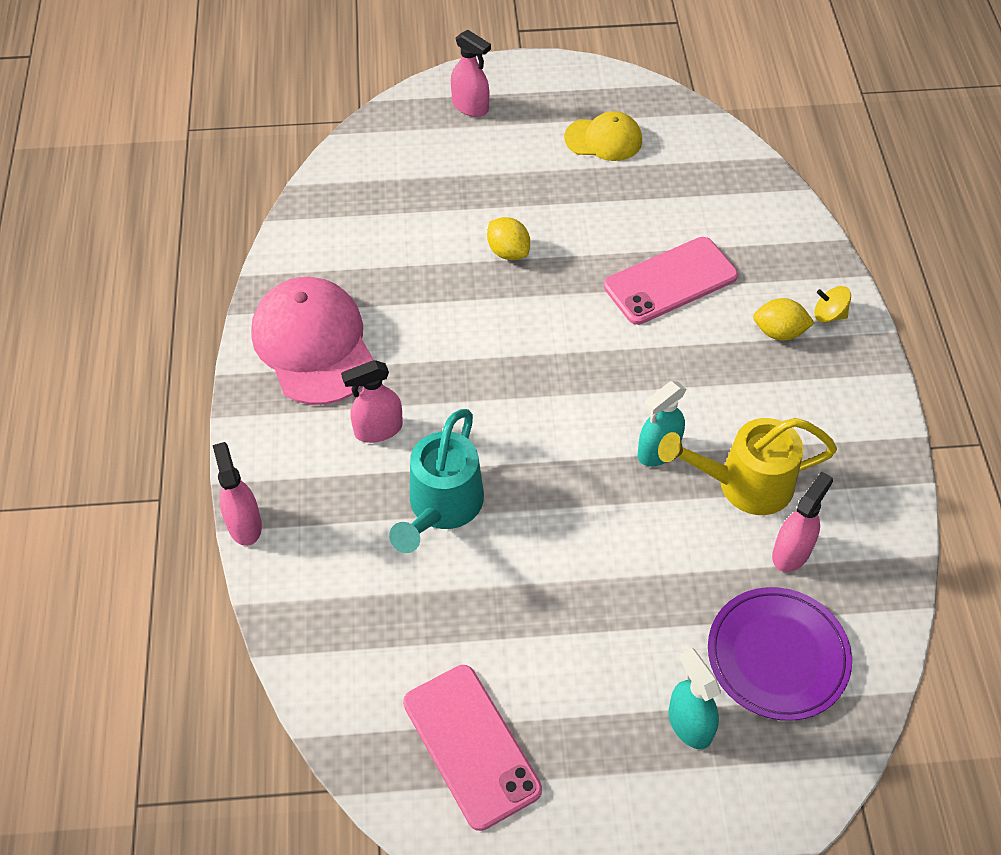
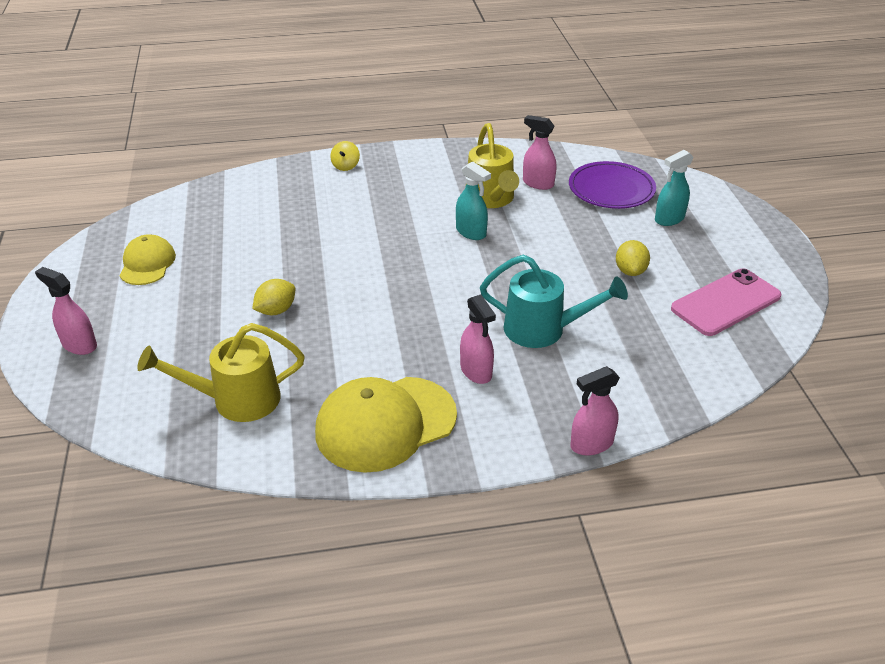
camera: 95 degrees left, 15 degrees down
pink cap [251,277,374,405] -> yellow cap [315,377,457,473]
pink spray bottle [451,30,491,117] -> pink spray bottle turned 90 degrees counterclockwise [35,267,97,355]
pink phone [604,237,738,325] -> none
yellow lemon [753,298,815,341] -> yellow lemon moved to [616,240,650,276]
none -> yellow watering can [137,323,305,422]

